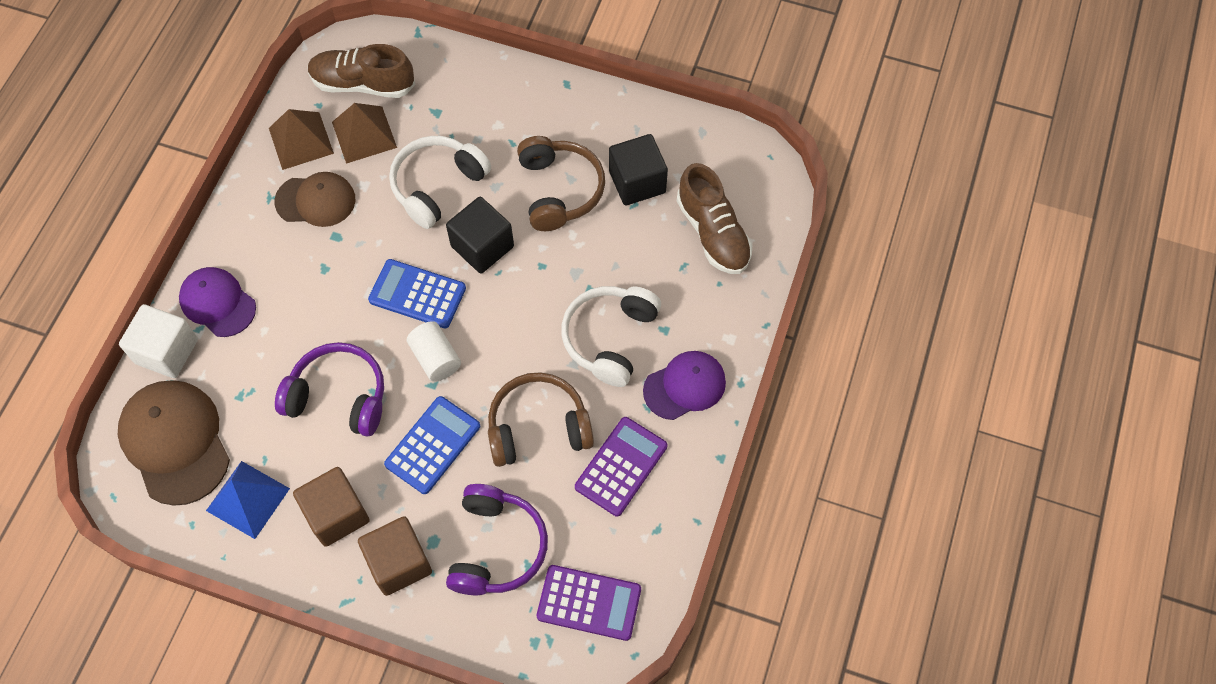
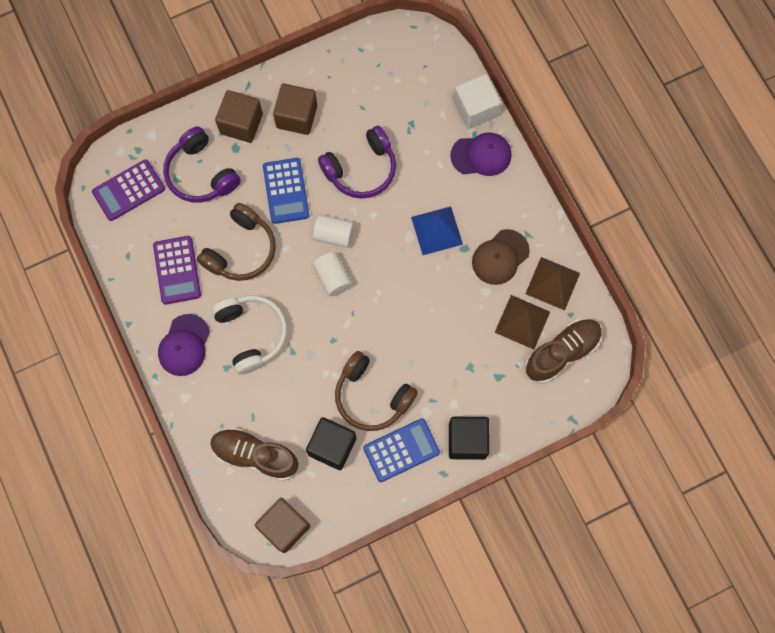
camera: 135 degrees right, 10 degrees up
brown cap [118,380,230,506] -> none
blue pyramid [206,461,290,539] -> blue pyramid moved to [411,206,463,255]
blue calculator [368,259,466,328] -> blue calculator moved to [363,418,440,482]
white headphones [389,136,491,229] -> none
black cube [446,197,514,274] -> black cube moved to [449,417,490,460]
none -> brown cube [255,498,310,553]
none -> white cylinder [313,252,352,296]

